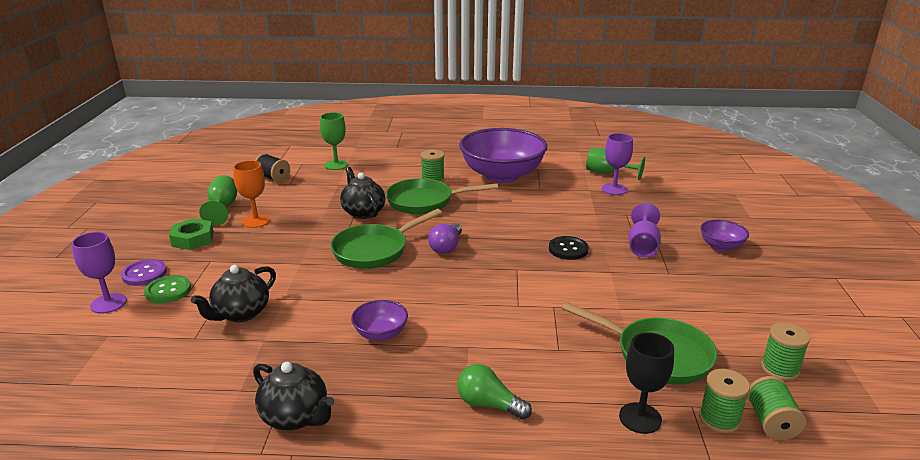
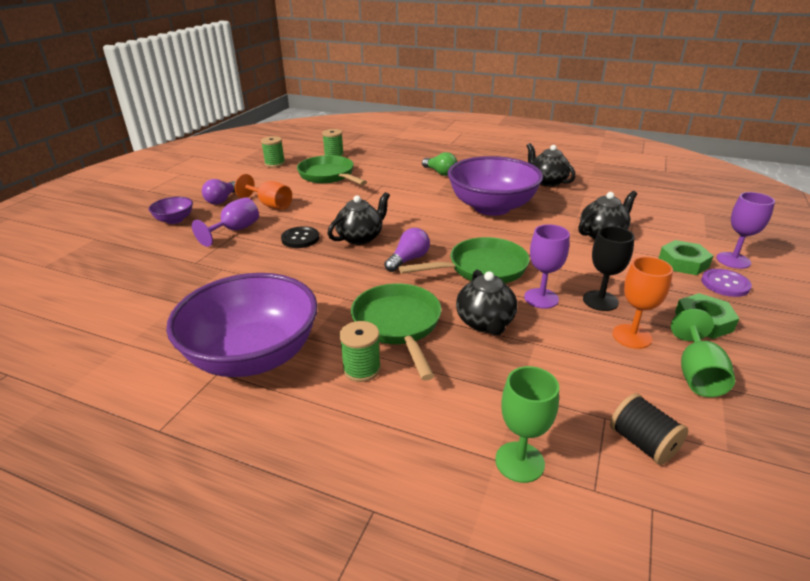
camera: 160 degrees left, 5 degrees up
green button [144,275,191,304] -> green nut [658,240,713,275]
purple bowl [351,300,408,341] -> purple bowl [448,156,543,216], size x2.28
green pan [386,178,498,214] -> green pan turned 120 degrees counterclockwise [351,283,441,381]
green goblet [586,148,645,180] -> none
purple goblet [602,133,633,195] -> purple goblet moved to [524,224,570,309]
black goblet [619,332,674,434] -> black goblet moved to [583,226,635,311]
green spool [747,376,806,440] -> none
none -> purple light bulb [202,179,235,205]
none -> orange goblet [235,174,292,210]
none -> black teapot [327,192,390,245]

